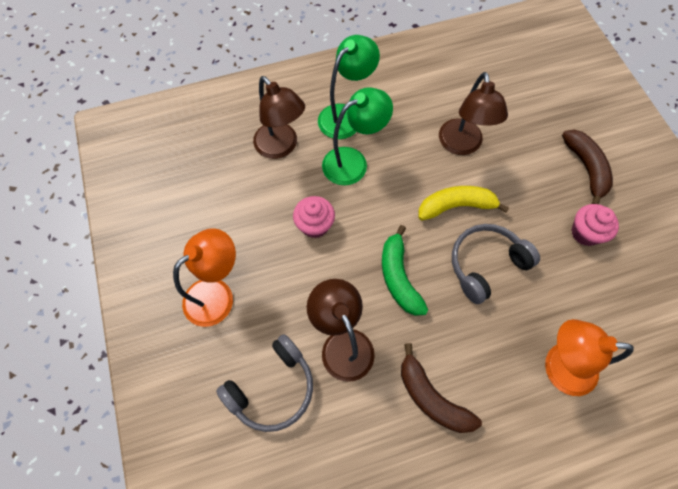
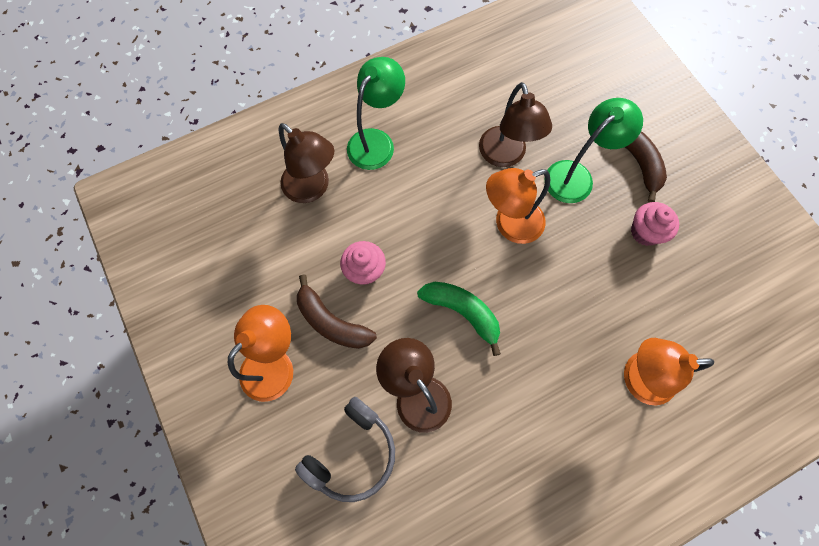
camera: 10 degrees left, 5 degrees up
green lamp [322,88,393,186] -> green lamp moved to [544,98,643,203]
green banana [382,225,428,316] -> green banana turned 150 degrees clockwise [417,282,501,356]
brown banana [401,343,482,433] -> brown banana moved to [297,274,377,349]
yellow banana [418,186,509,221] -> orange lamp [486,168,550,244]
grey headphones [452,224,540,304] -> none

